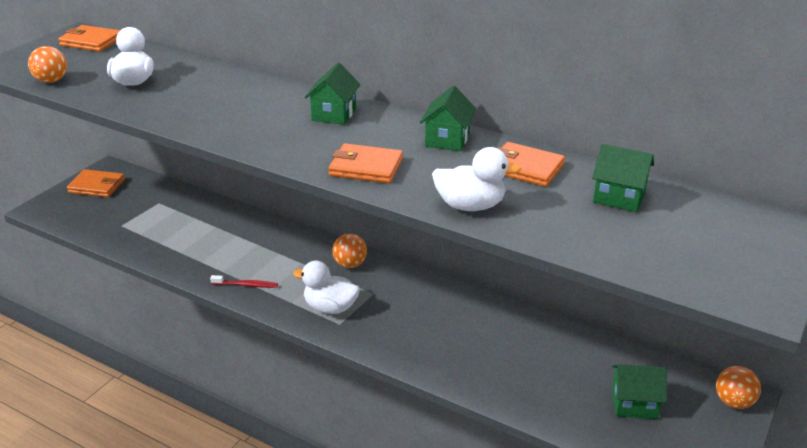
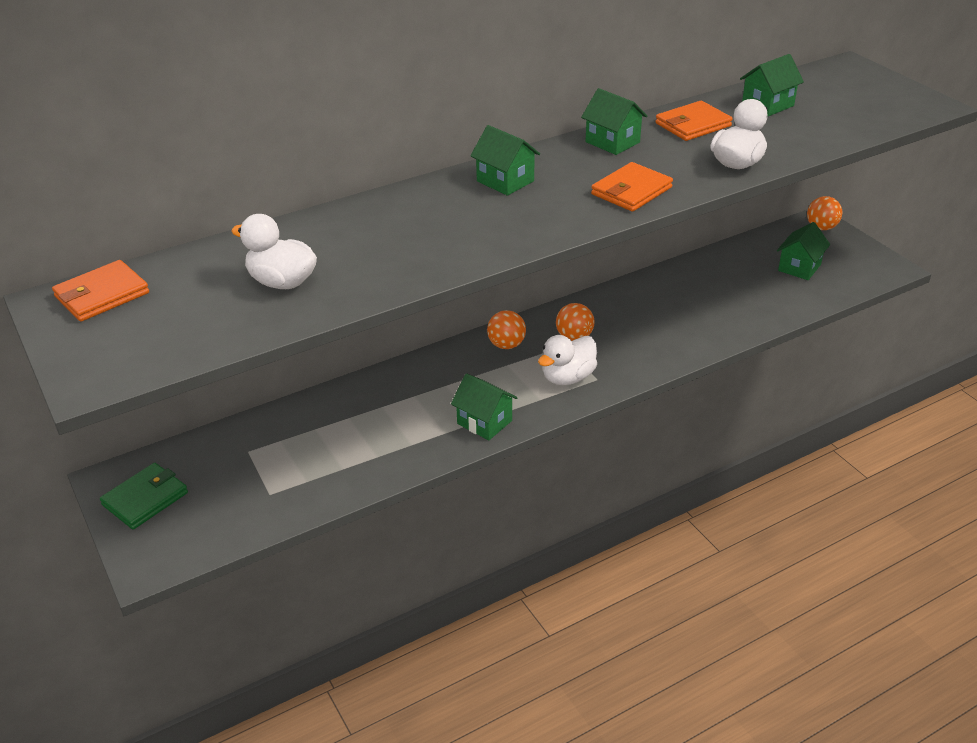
camera: 60 degrees left, 5 degrees up
orange ball [28,46,67,83] -> orange ball moved to [556,303,595,341]
orange wallet [67,169,125,197] -> green wallet [100,463,188,530]
red toothbrush [210,275,278,288] -> green house [451,373,518,440]

